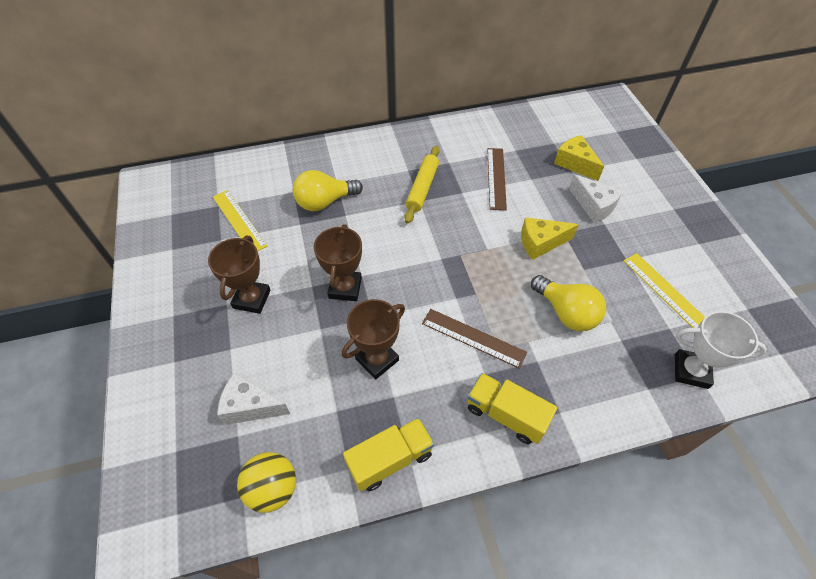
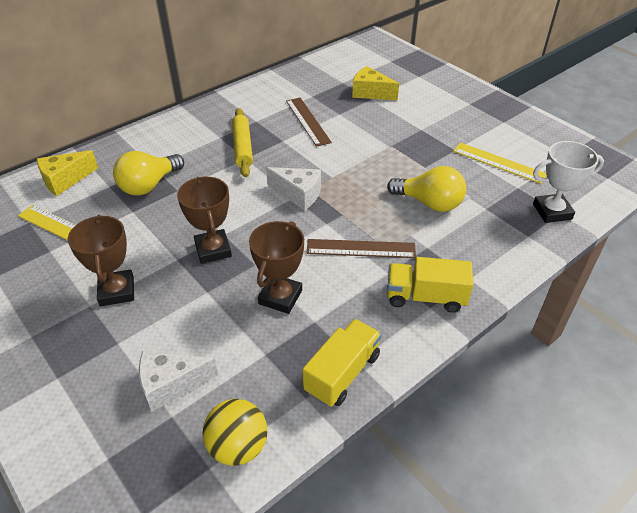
camera: 25 degrees left, 10 degrees down
yellow cheese [521,217,579,260] -> yellow cheese moved to [37,150,98,196]
white cheese [569,174,623,223] -> white cheese moved to [266,167,321,210]

